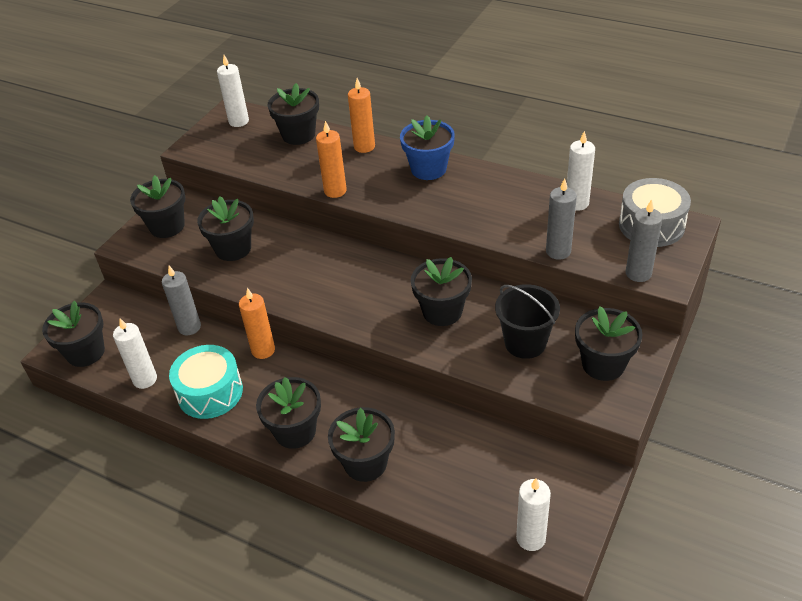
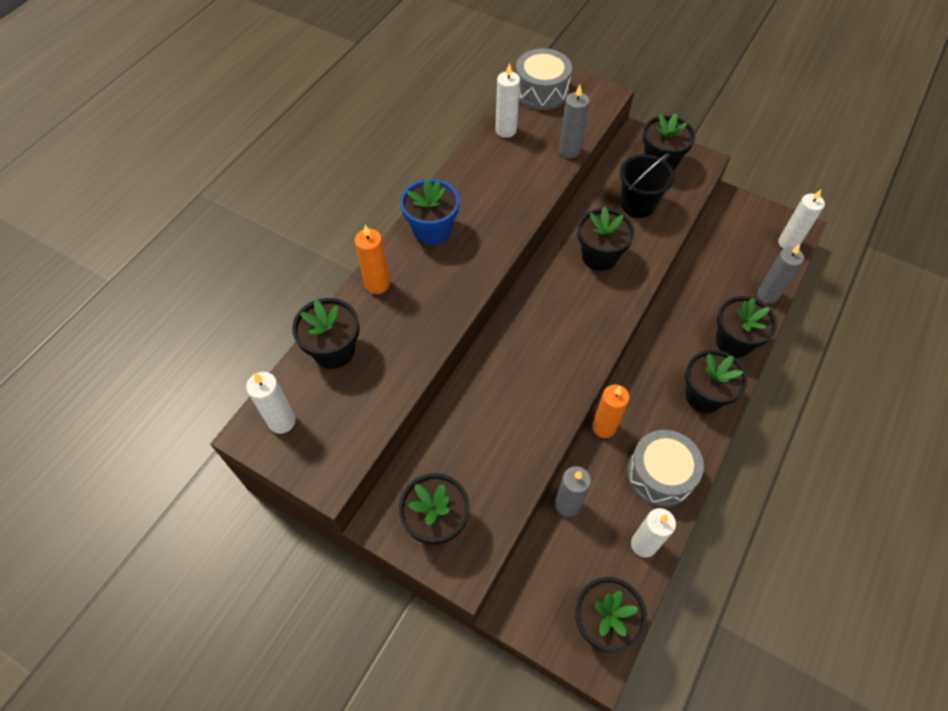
camera: 90 degrees left, 15 degrees up
turquoise drum [169,345,243,419] -> grey drum [627,430,704,507]
black flower pot [197,196,254,261] -> none
orange candle [316,121,347,198] -> none
grey candle [626,199,663,282] -> grey candle moved to [757,244,804,304]

